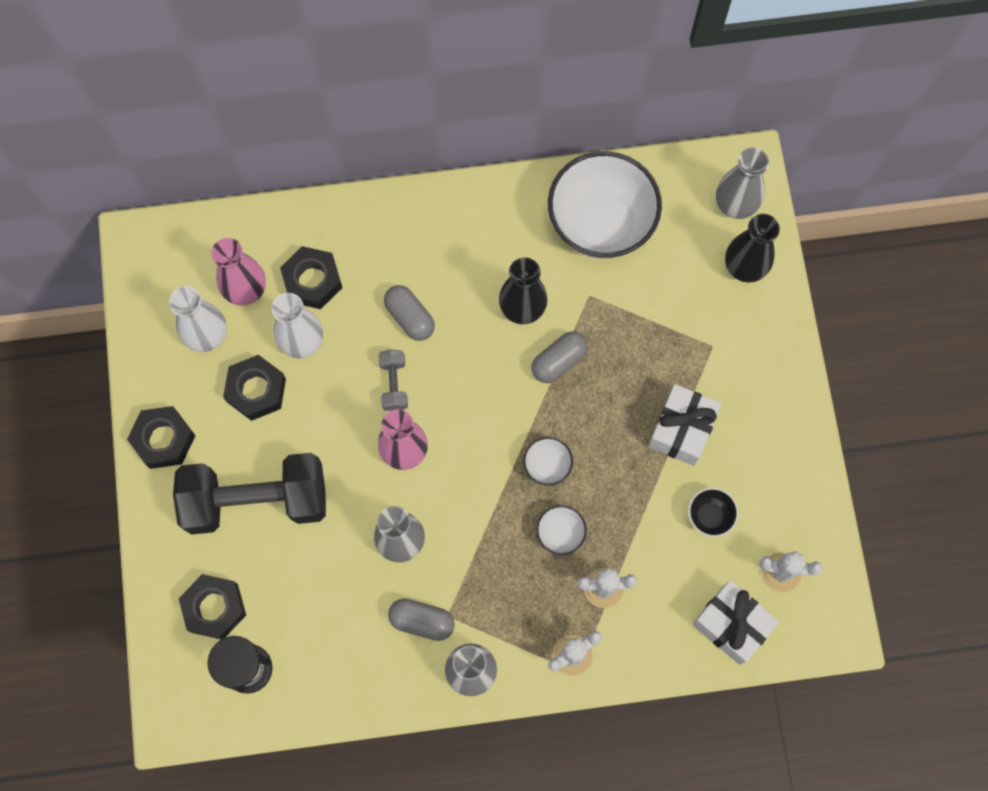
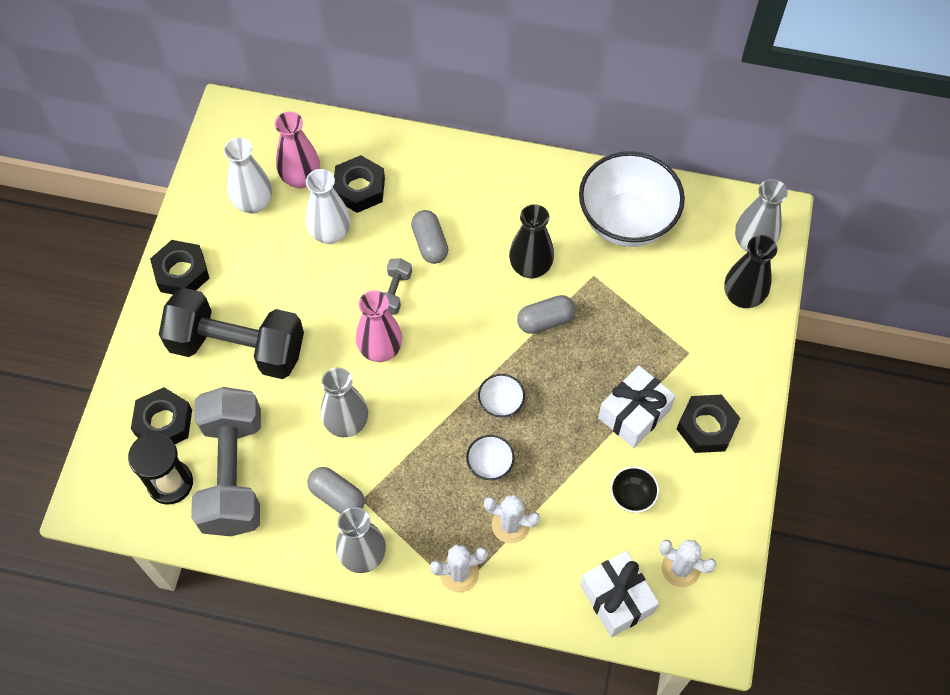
camera: 20 degrees right, 10 degrees down
black nut [223,355,286,421] -> black nut moved to [677,395,741,453]
none -> grey dumbbell [191,387,261,536]

